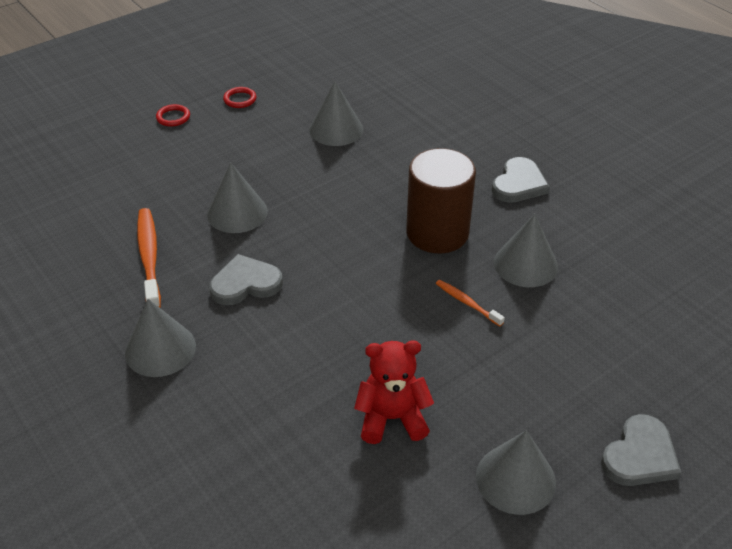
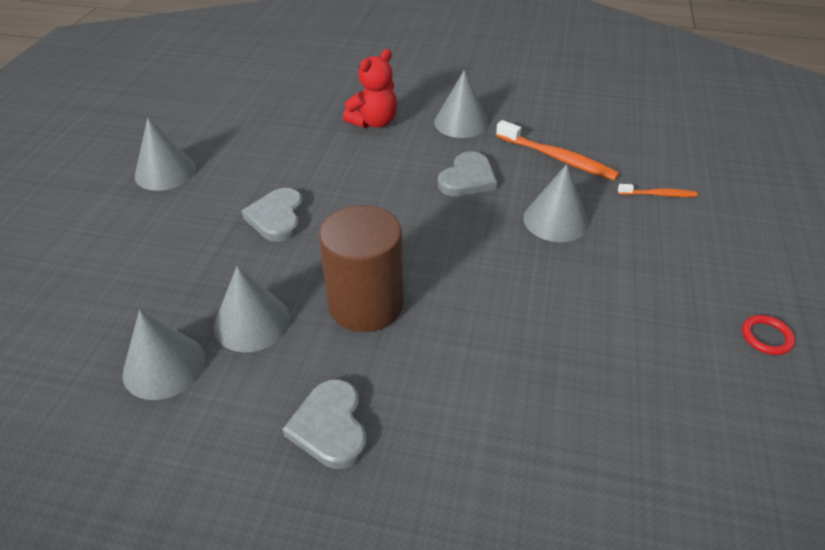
camera: 140 degrees right, 0 degrees up
red ring [156,104,190,127] -> none
grey cone [309,81,363,146] -> grey cone moved to [122,310,205,400]
red teddy bear [354,340,434,444] -> red teddy bear moved to [343,49,397,128]
orange toothbrush [436,280,505,326] -> orange toothbrush moved to [618,184,698,197]
grey heart [601,414,681,486] -> grey heart moved to [241,188,304,242]

